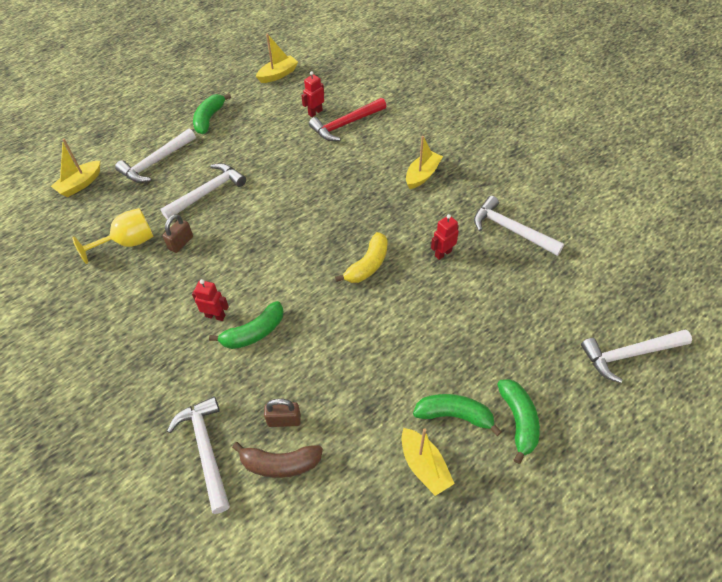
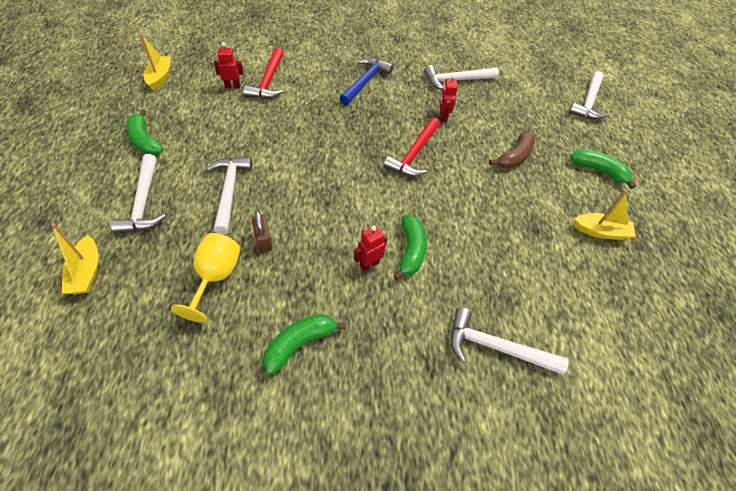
camera: 55 degrees left, 0 degrees up
brown banana [232,442,323,478] -> brown banana moved to [489,131,535,169]
brown padlock [264,399,301,427] -> none
red robot [301,71,324,117] -> red robot turned 90 degrees clockwise [214,42,244,89]
yellow banana [335,232,388,283] -> red hammer [383,118,440,177]
yellow boat [406,136,443,189] -> blue hammer [339,58,393,105]
green banana [413,394,502,436] -> green banana moved to [263,314,347,375]

